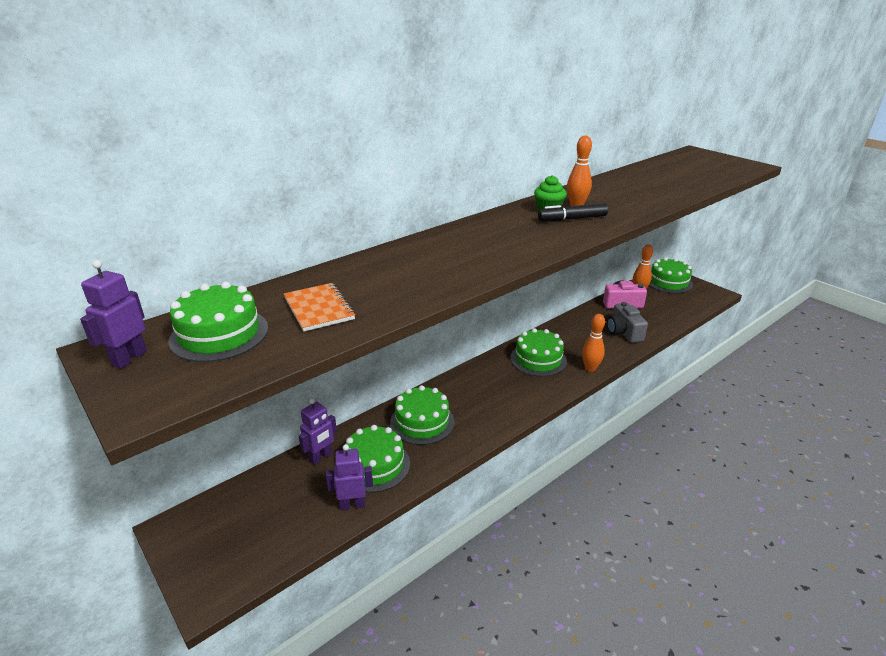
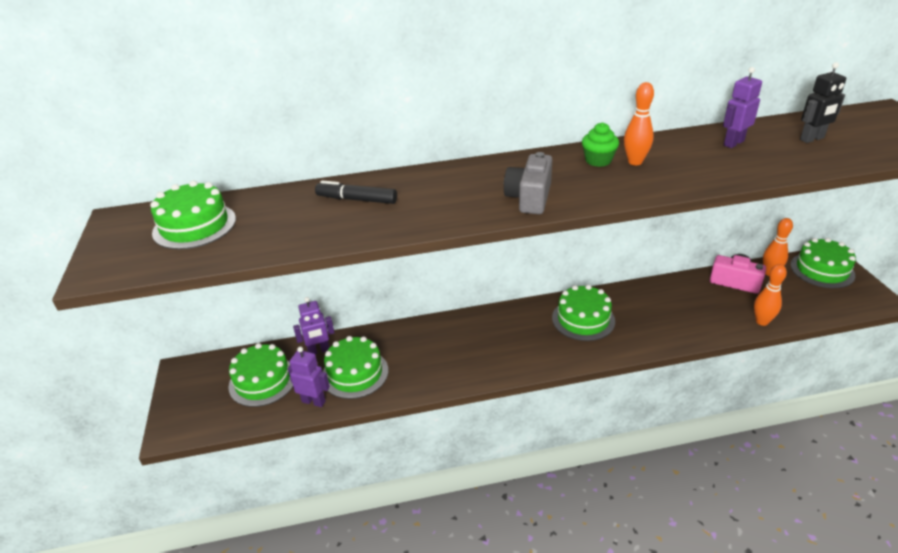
camera: 30 degrees right, 5 degrees up
purple robot [80,260,147,369] -> purple robot moved to [723,67,762,148]
orange notebook [284,283,355,332] -> none
green cake [390,385,455,445] -> green cake moved to [228,343,293,407]
black marker [538,203,608,221] -> black marker moved to [315,180,397,204]
orange bowling pin [582,314,605,372] -> orange bowling pin moved to [754,264,787,326]
grey camera [607,302,648,343] -> grey camera moved to [504,152,552,214]
none -> black robot [800,62,846,143]

